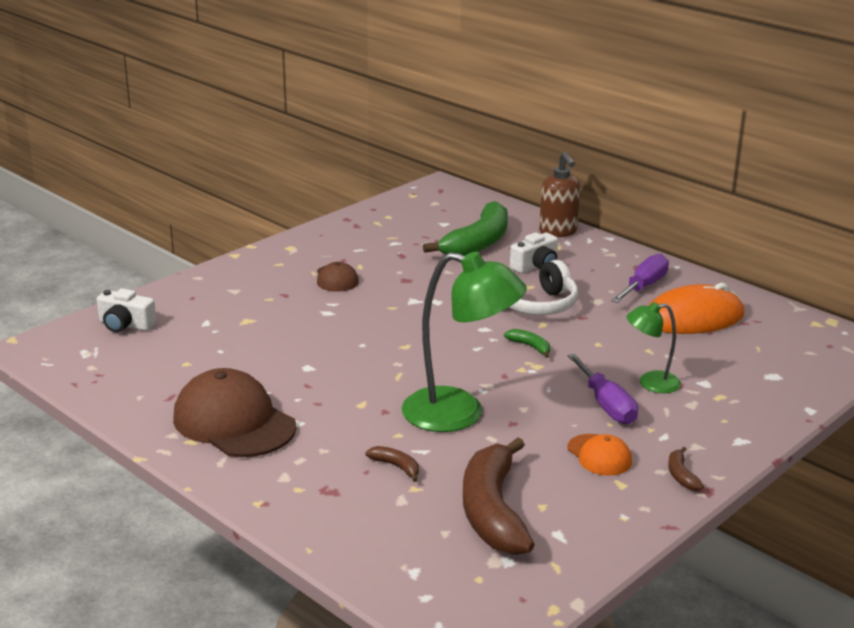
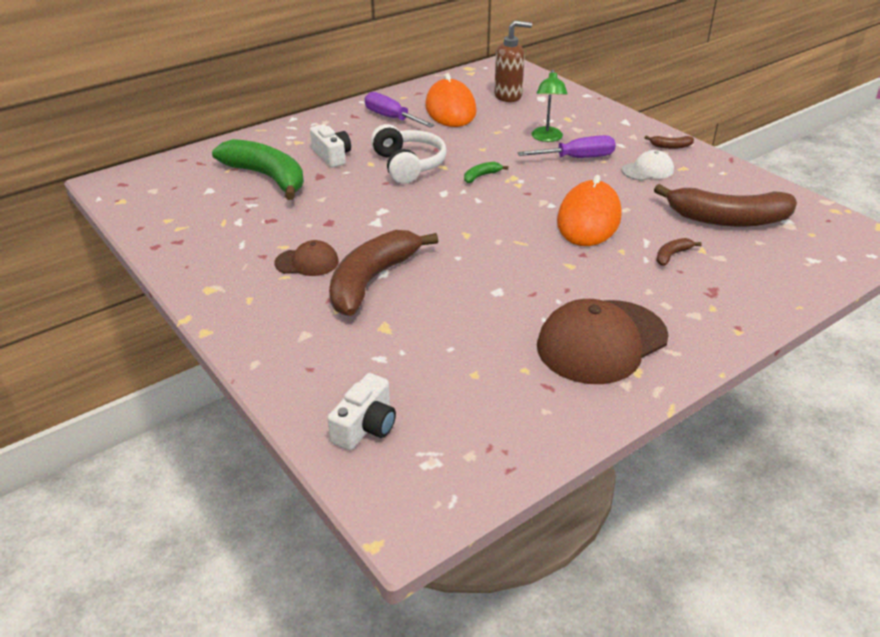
camera: 80 degrees left, 10 degrees up
green lamp [402,252,527,432] -> orange mouse [557,175,622,246]
brown soap dispenser [539,152,580,237] -> brown soap dispenser moved to [494,21,532,102]
orange cap [568,434,632,476] -> white cap [621,150,674,181]
none -> brown banana [329,230,438,316]

